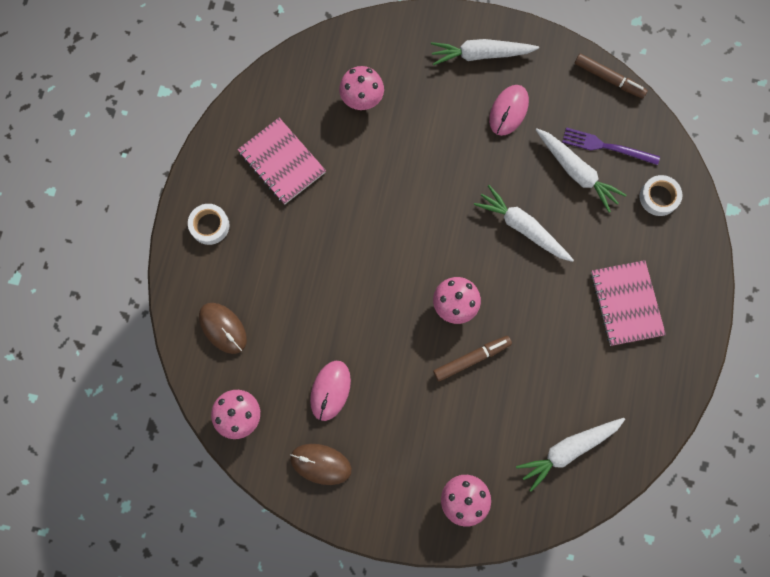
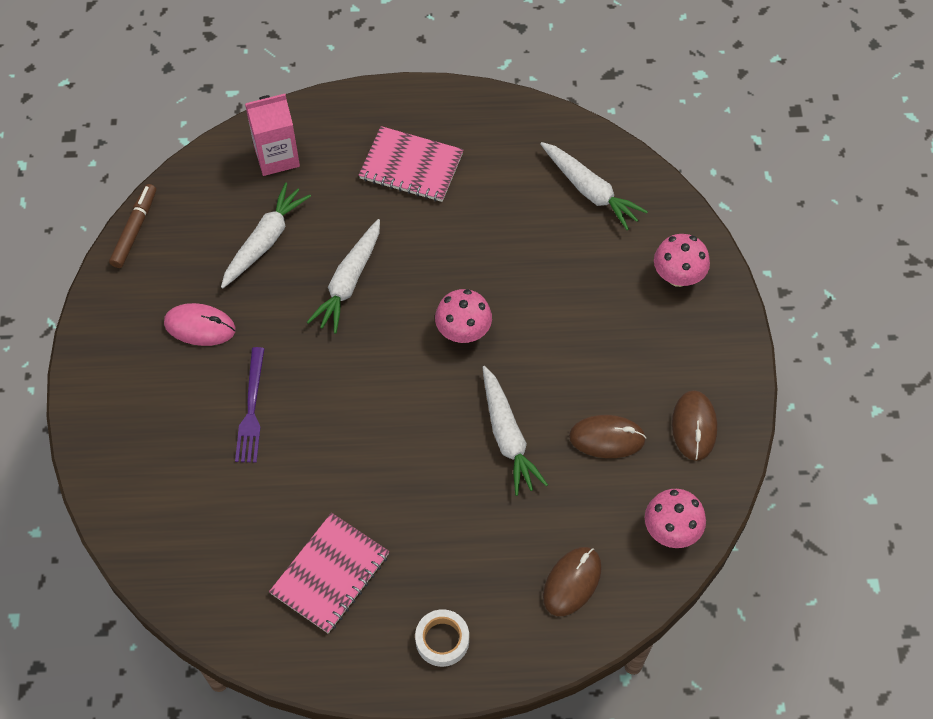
camera: 105 degrees left, 15 degrees down
pink mouse [310,361,351,421] -> brown mouse [569,415,646,458]
pink mushroom [339,66,384,110] -> none
white carrot [431,39,539,65] -> white carrot moved to [483,366,548,496]
brown marker [433,336,512,381] -> none
purple fork [562,127,660,165] -> purple fork moved to [235,347,265,463]
pink notebook [591,260,666,346] -> pink notebook turned 45 degrees clockwise [359,126,464,202]
white tape [639,175,682,216] -> pink carton [245,94,300,176]

